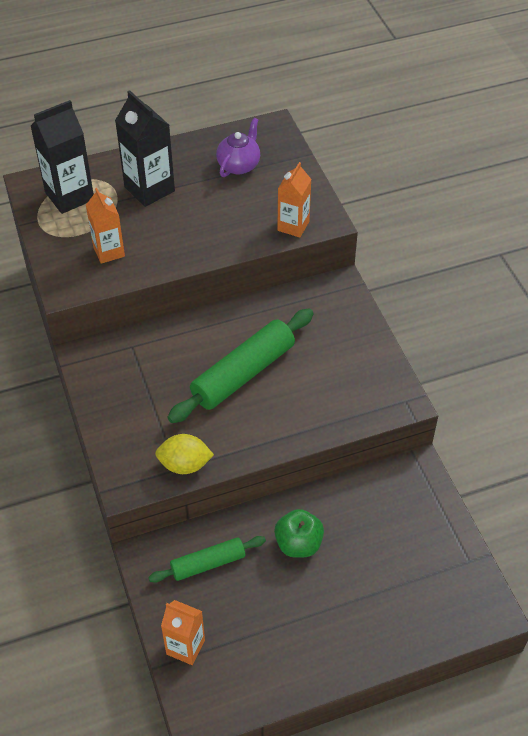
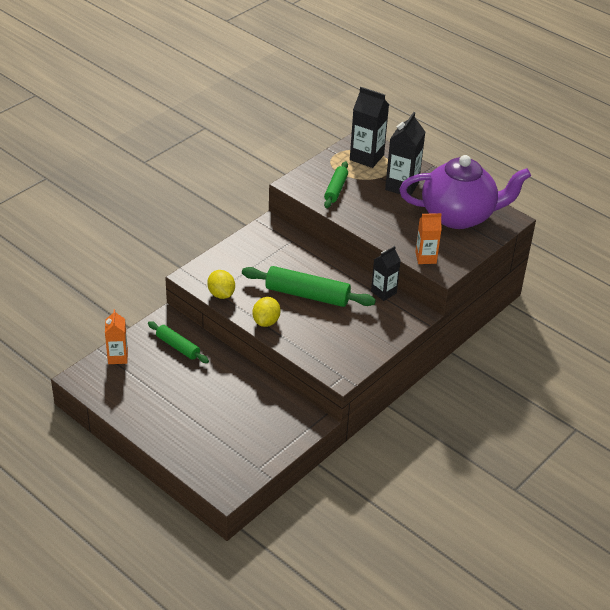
camera: 60 degrees right, 10 degrees down
orange carton [86,188,125,264] -> green rolling pin [324,161,348,208]
purple teapot [216,118,260,177] -> purple teapot [399,155,531,229], size x2.25
green apple [274,509,324,558] -> none
none -> yellow lemon [253,297,280,327]
none -> black carton [371,246,401,301]

